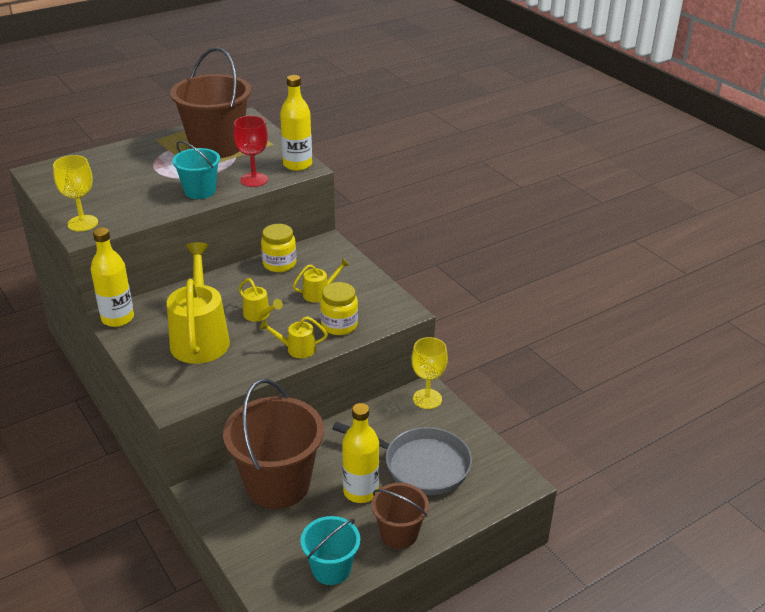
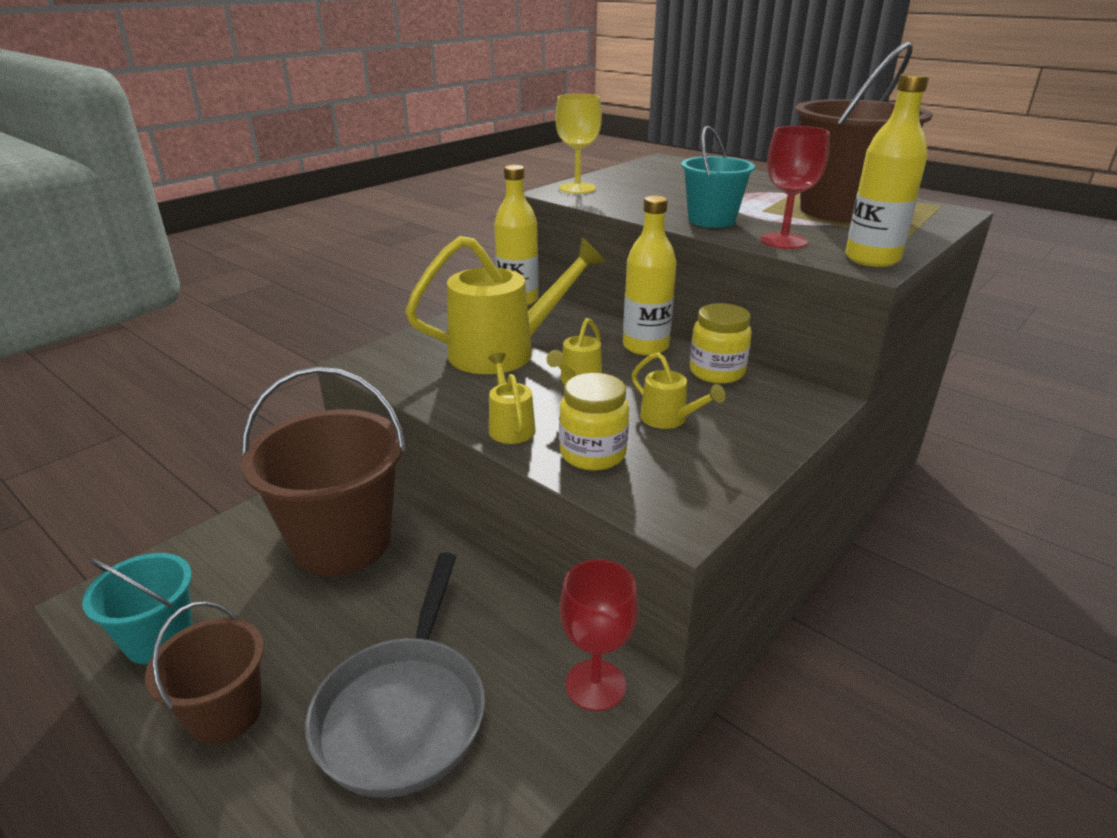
camera: 75 degrees right, 5 degrees down
yellow bottle [342,403,379,503] -> yellow bottle moved to [623,196,677,356]
yellow goblet [412,337,448,409] -> red goblet [560,559,638,711]

